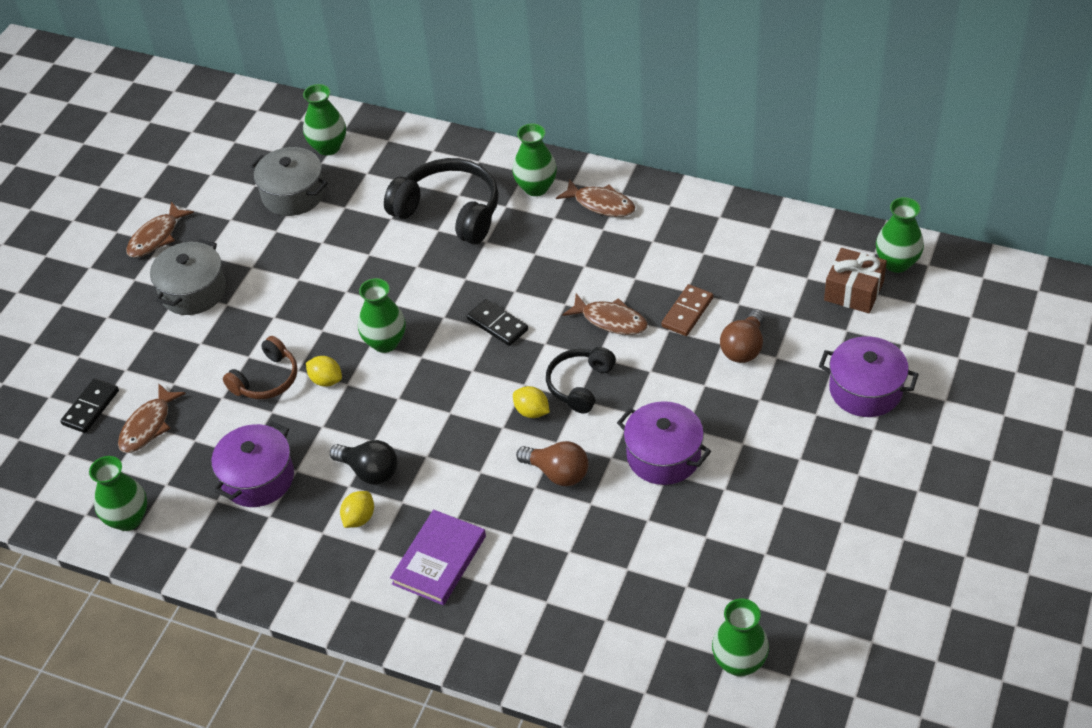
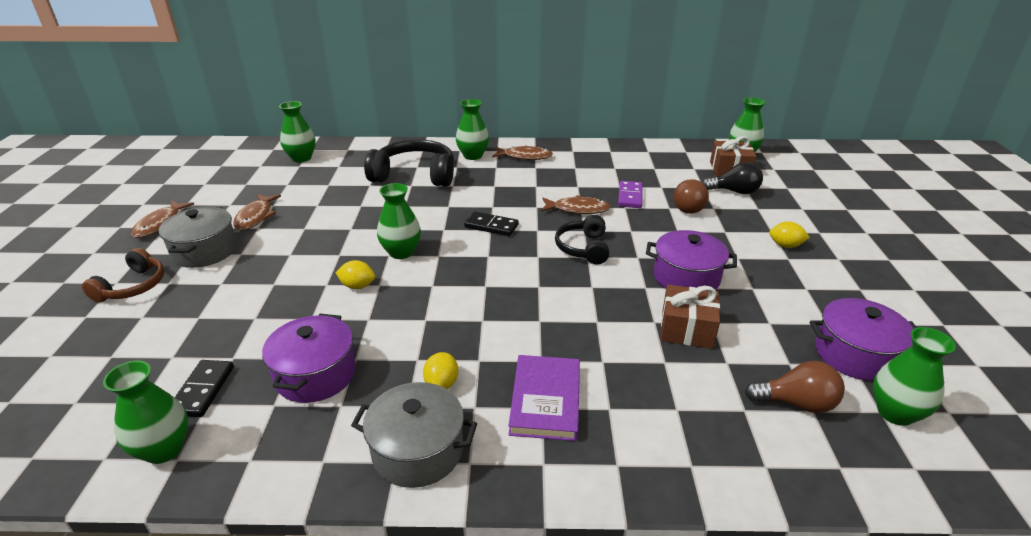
camera: 25 degrees left, 15 degrees down
black domino [60,378,119,433] -> black domino moved to [175,360,234,417]
brown fish [118,383,186,453] -> brown fish moved to [233,194,281,230]
brown headphones [223,336,298,399] -> brown headphones moved to [82,248,164,303]
grey pot [250,147,328,216] -> grey pot moved to [351,382,477,488]
black light bulb [330,440,397,485] -> black light bulb moved to [703,162,763,194]
yellow lemon [513,386,550,418] -> yellow lemon moved to [769,221,810,248]
brown light bulb [516,441,589,486] -> brown light bulb moved to [745,361,845,413]
brown domino [661,284,713,336] -> purple domino [618,181,643,208]
purple pot [819,336,919,417] -> purple pot moved to [810,298,917,381]
none -> brown gift [661,285,720,349]

